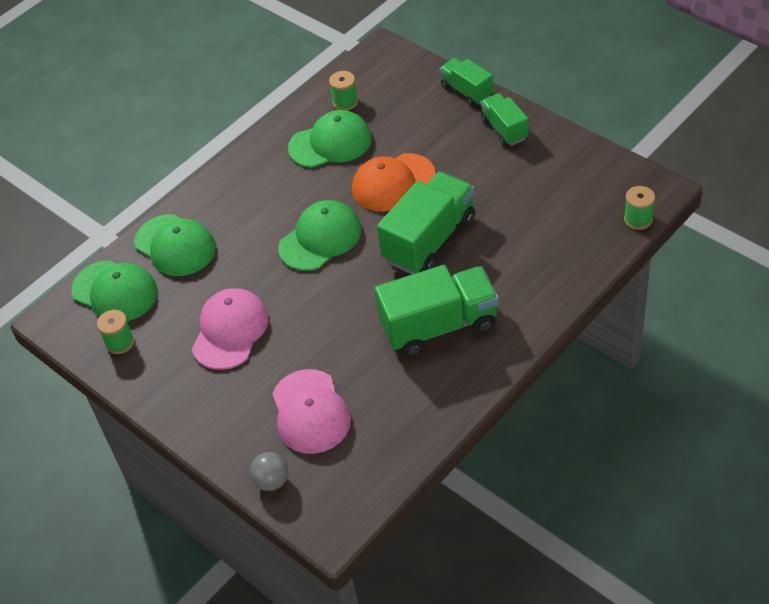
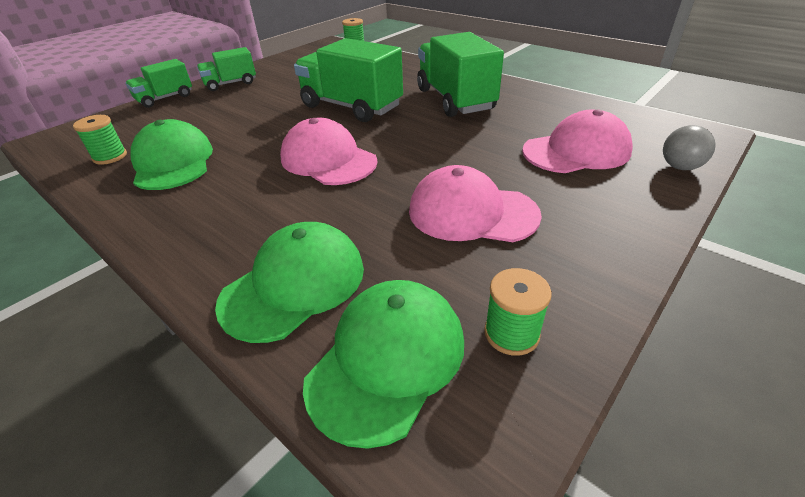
camera: 95 degrees left, 10 degrees down
green cap [278,200,361,271] -> pink cap [280,118,377,185]
orange cap [352,153,436,212] -> none

